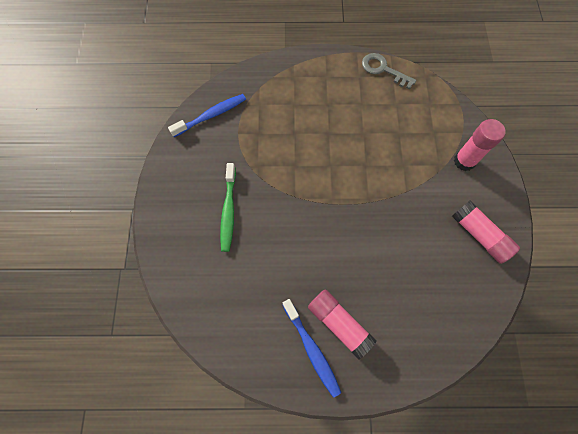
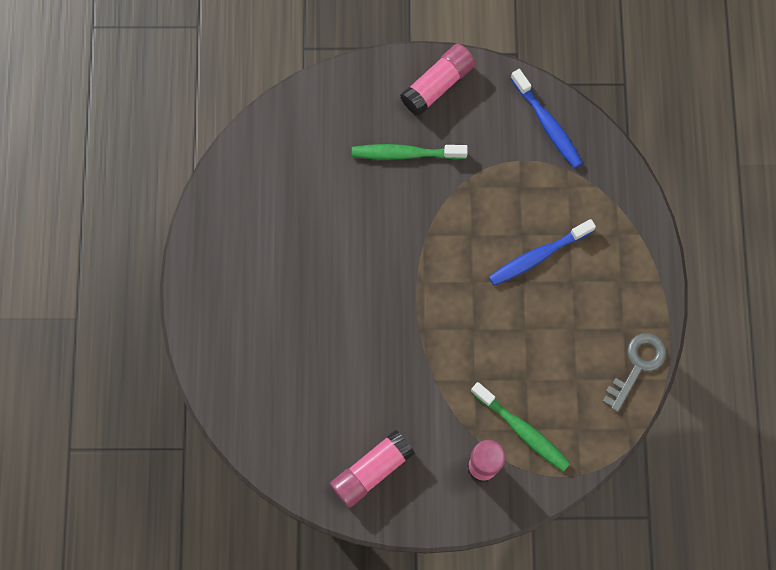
camera: 90 degrees right, 5 degrees up
blue toothbrush [282,299,342,398] -> blue toothbrush moved to [489,219,596,286]
pink glue stick [308,290,377,360] -> pink glue stick moved to [400,44,476,116]
none -> green toothbrush [471,382,570,471]

